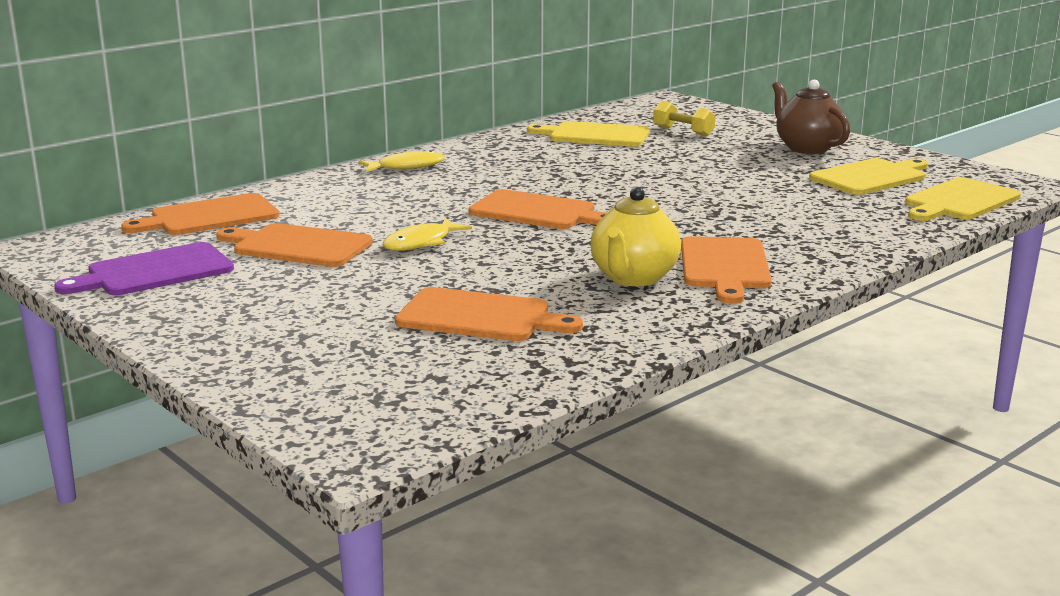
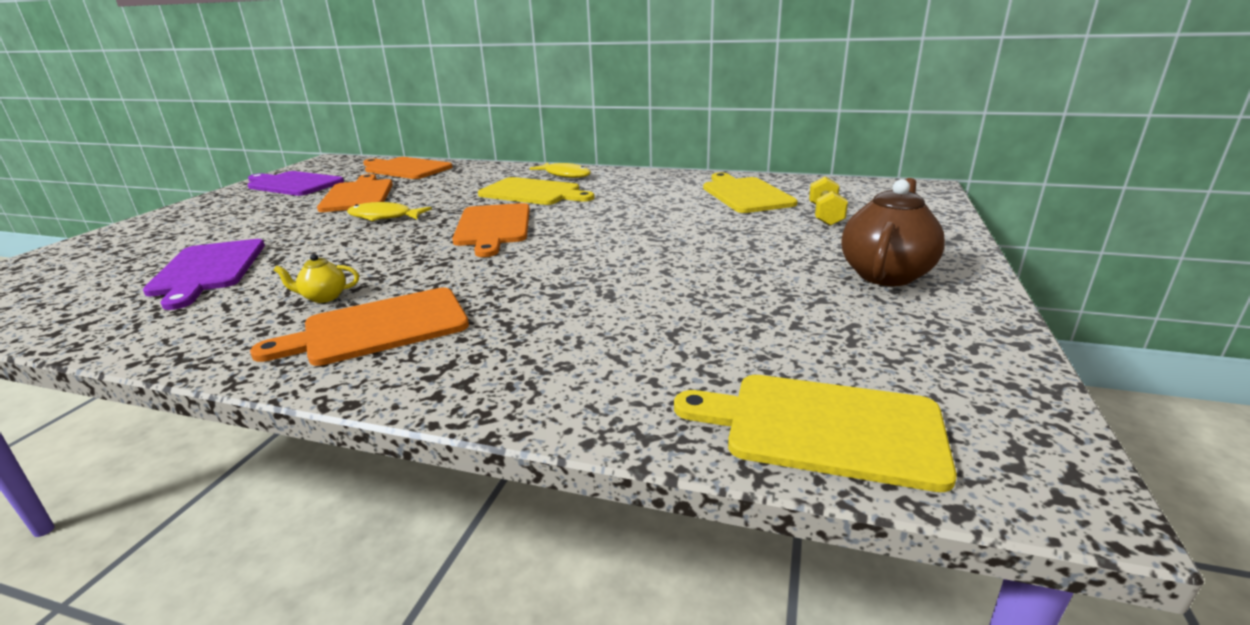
camera: 60 degrees right, 5 degrees up
orange cutting board [395,287,583,341] -> purple cutting board [143,239,265,310]
yellow teapot [591,187,681,286] -> yellow teapot [274,254,359,303], size x0.48
yellow cutting board [809,158,928,195] -> yellow cutting board moved to [478,177,595,205]

